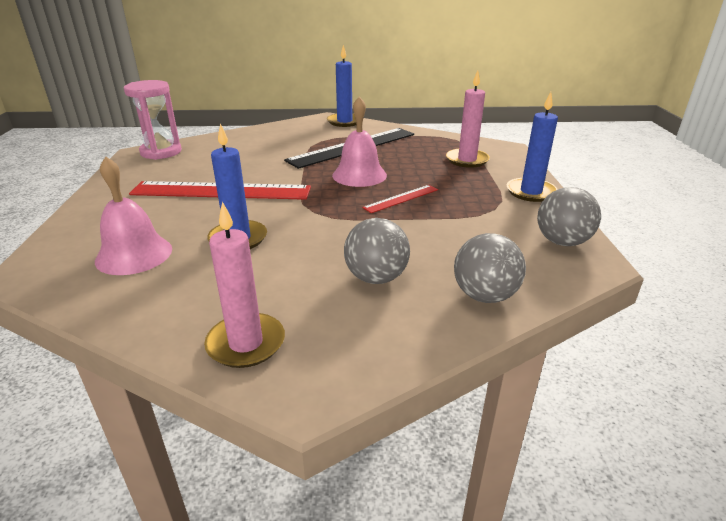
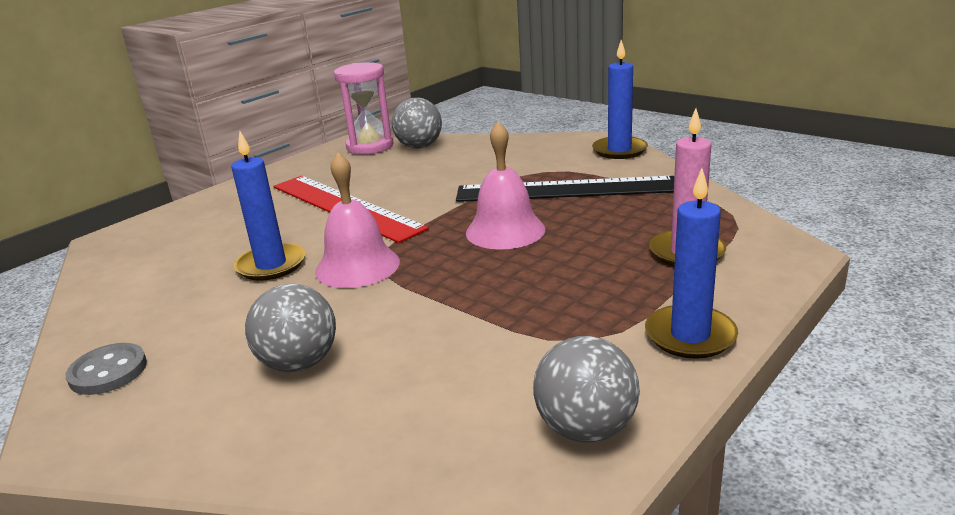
camera: 45 degrees right, 5 degrees down
pink bell [95,156,172,275] -> pink bell moved to [315,153,400,288]
pink candle [204,202,285,368] -> grey button [66,343,147,395]
red ruler [362,185,438,213] -> none
grey ball [454,233,526,303] -> grey ball moved to [392,98,442,148]

